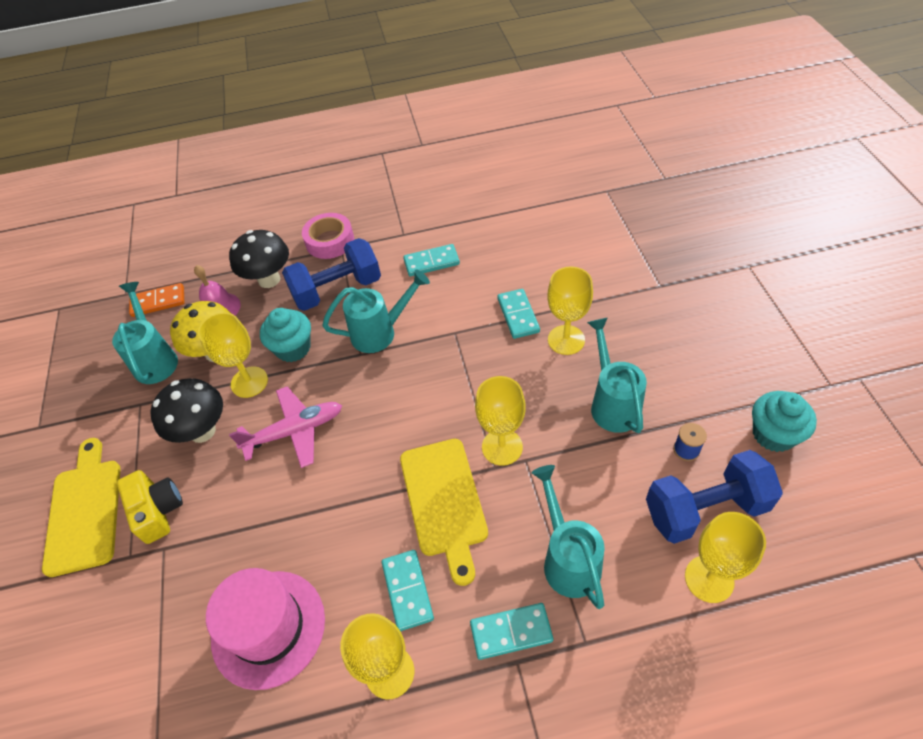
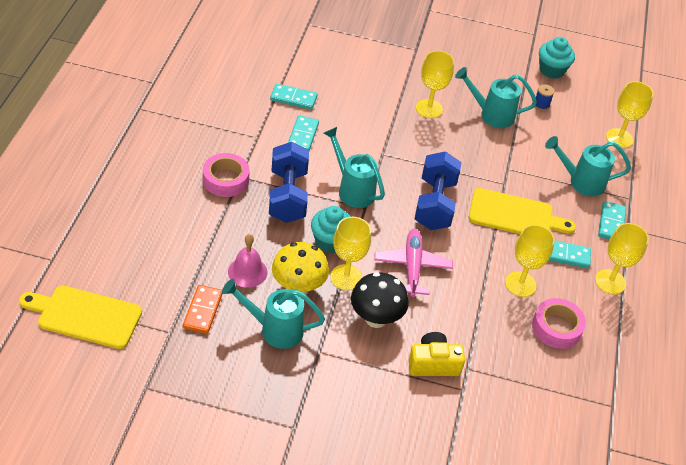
camera: 75 degrees left, 5 degrees down
yellow cutting board [42,438,121,577] -> yellow cutting board moved to [19,286,142,349]
pink hat [206,568,325,690] -> pink tape [532,298,586,349]
black mushroom [229,230,289,288] -> none
turquoise watering can [322,270,430,353] -> turquoise watering can turned 45 degrees counterclockwise [323,127,385,208]
yellow goblet [475,376,526,466] -> yellow goblet moved to [505,225,555,297]
turquoise domino [497,289,540,339] -> turquoise domino moved to [270,84,318,110]
blue dumbbell [646,450,783,544] -> blue dumbbell moved to [415,151,461,230]

